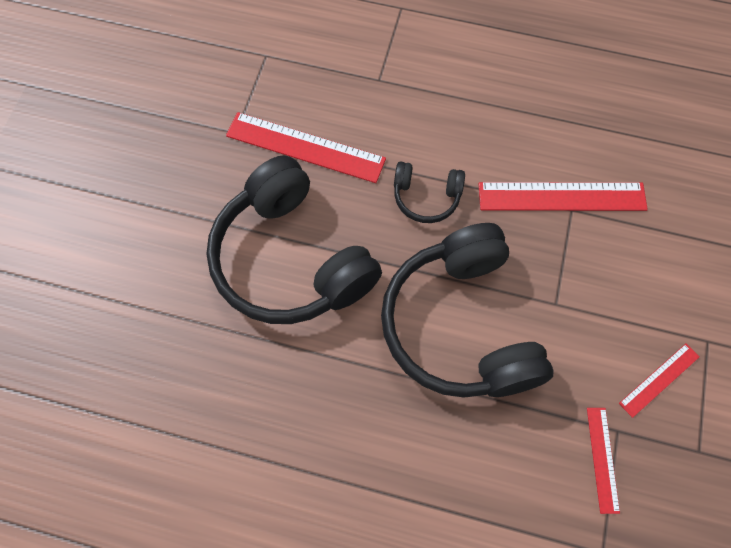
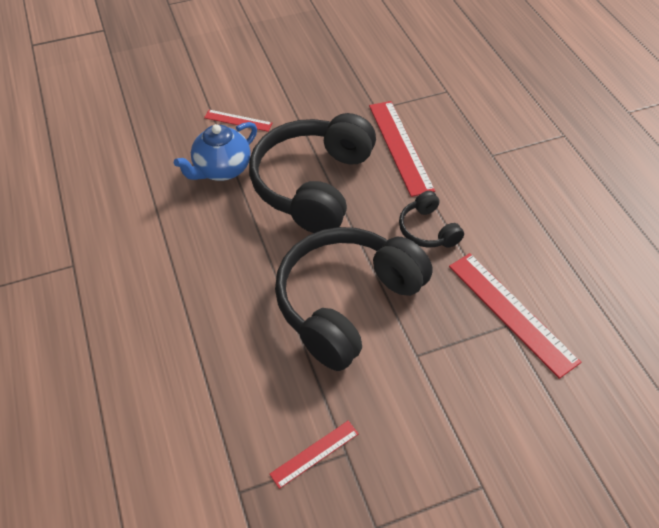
camera: 55 degrees right, 15 degrees down
red ruler [619,343,699,418] -> red ruler moved to [204,110,272,132]
none -> blue teapot [174,122,257,181]

